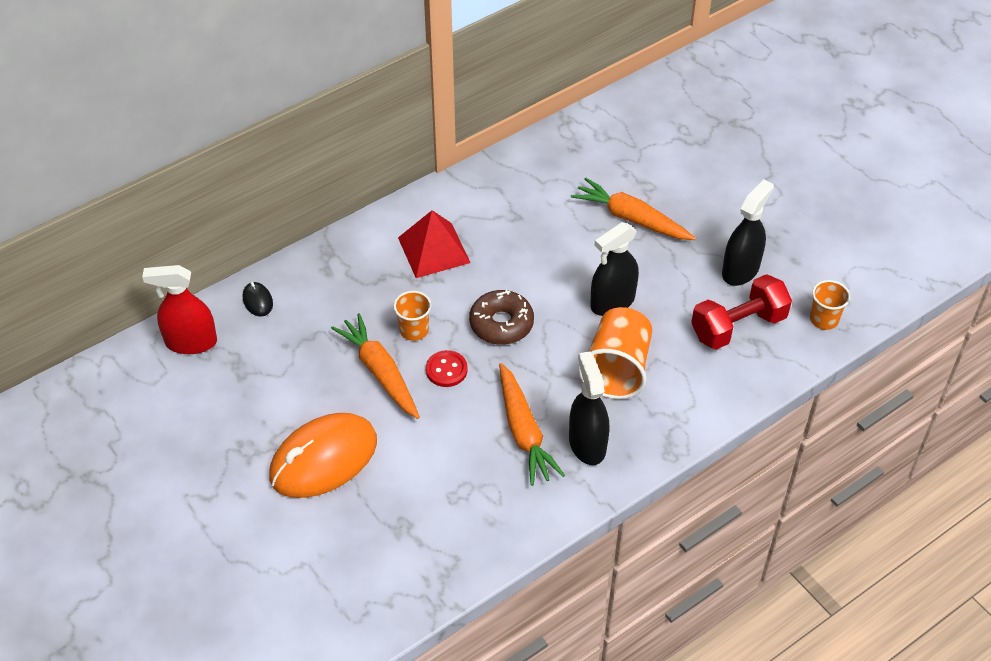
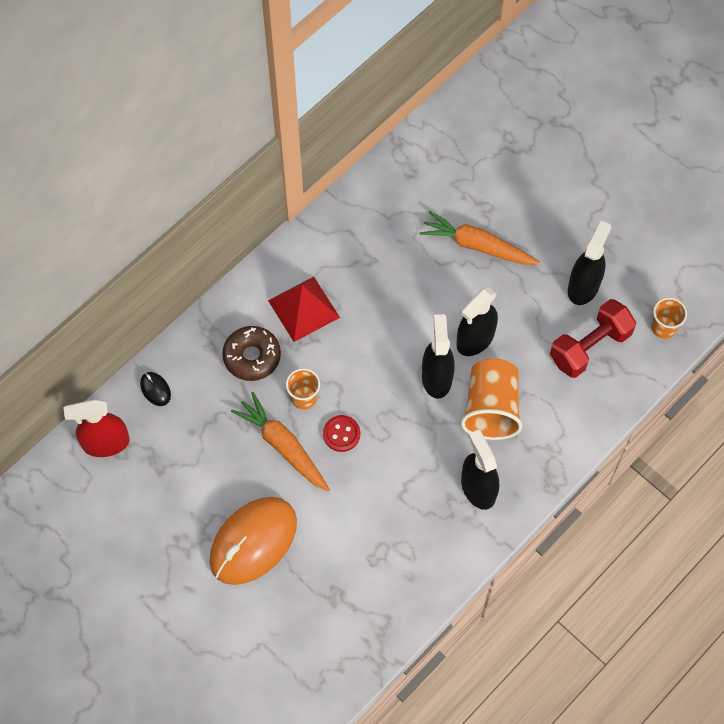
camera: 10 degrees left, 15 degrees up
brown donut [469,290,534,345] -> brown donut moved to [222,326,281,381]
orange carrot [499,363,565,486] -> none
none -> black spray bottle [422,314,454,399]

